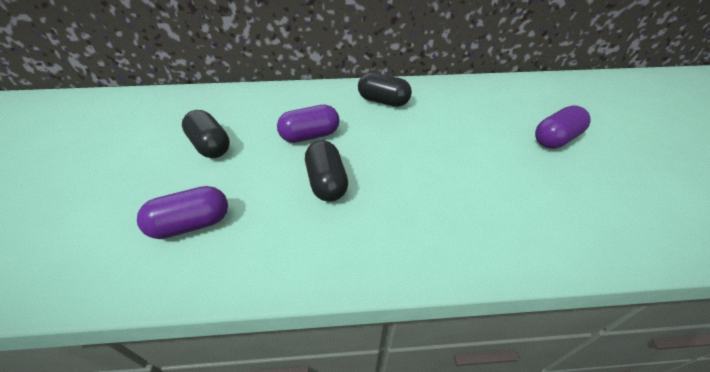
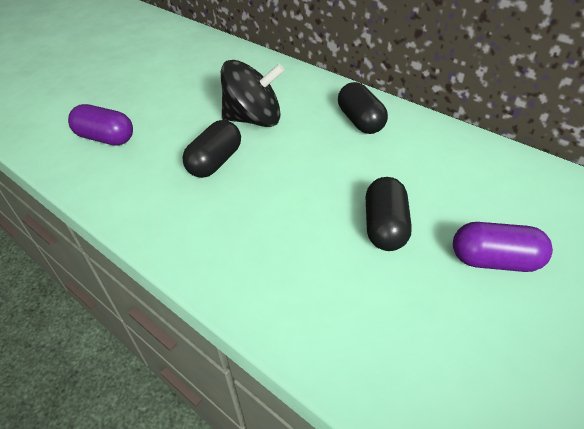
camera: 45 degrees right, 0 degrees up
black capsule [182,110,230,158] -> black capsule moved to [366,177,412,251]
purple capsule [277,105,340,143] -> black spinning top [221,60,285,127]

